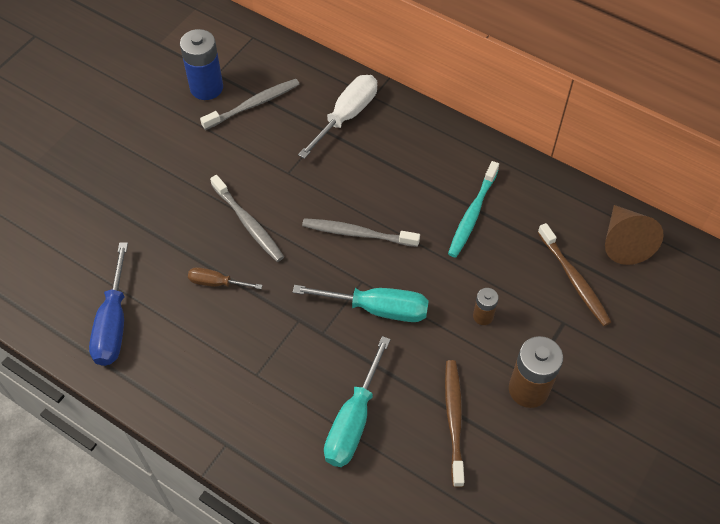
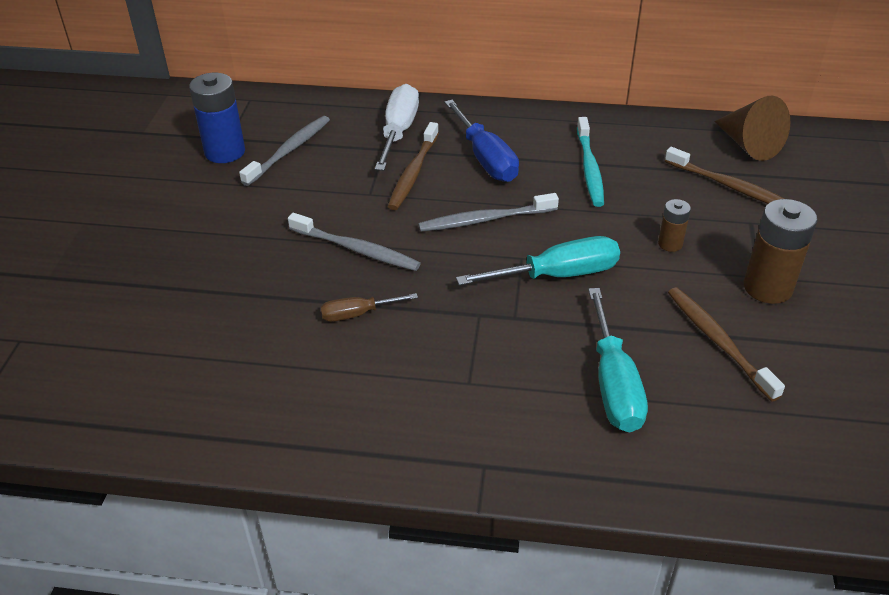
camera: 25 degrees left, 15 degrees down
blue screwdriver [89,242,128,366] -> blue screwdriver moved to [444,100,519,182]
none -> brown toothbrush [388,122,439,210]

